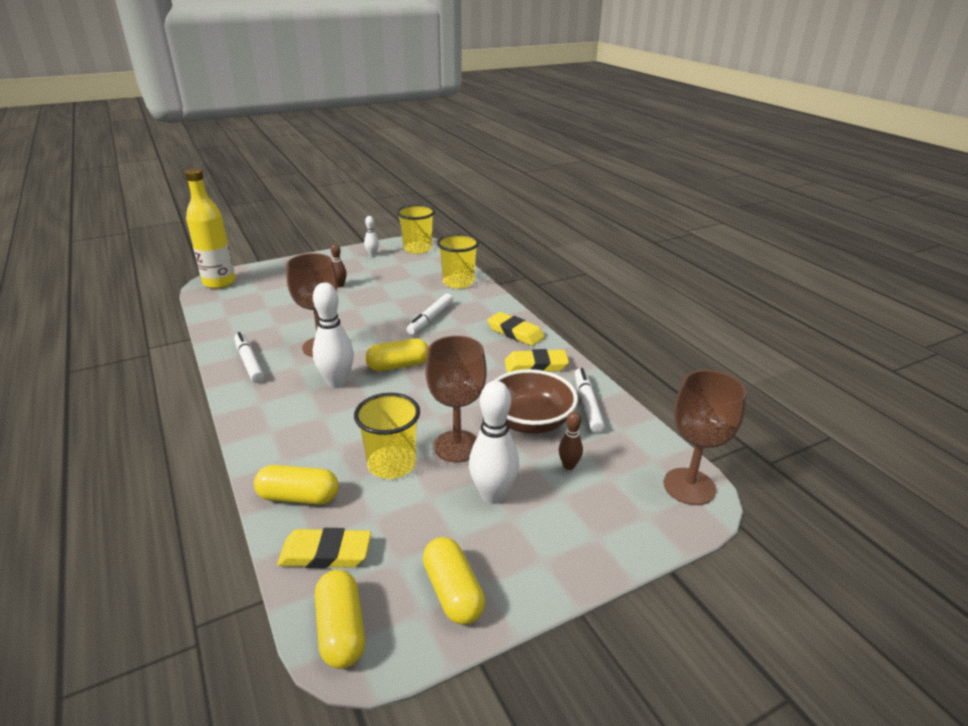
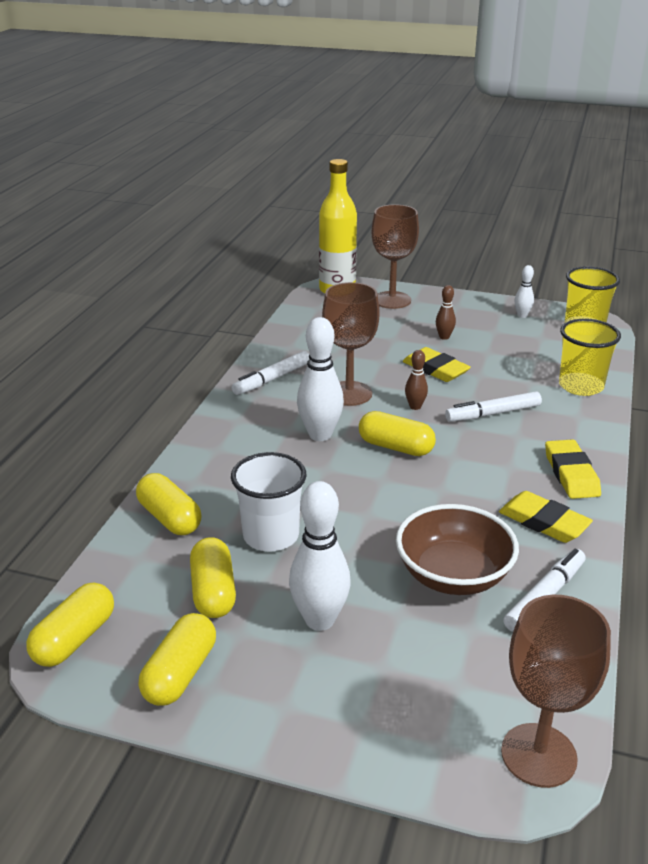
camera: 45 degrees right, 0 degrees up
white marker [234,332,264,383] -> white marker turned 150 degrees counterclockwise [232,351,309,395]
yellow eraser [277,528,371,568] -> yellow eraser moved to [403,347,471,382]
yellow cup [354,393,420,479] -> white cup [231,452,306,551]
brown goblet [425,336,487,463] -> brown goblet moved to [372,204,419,309]
brown bowling pin [559,411,583,470] -> brown bowling pin moved to [405,350,428,410]
none -> yellow capsule [190,537,236,618]

